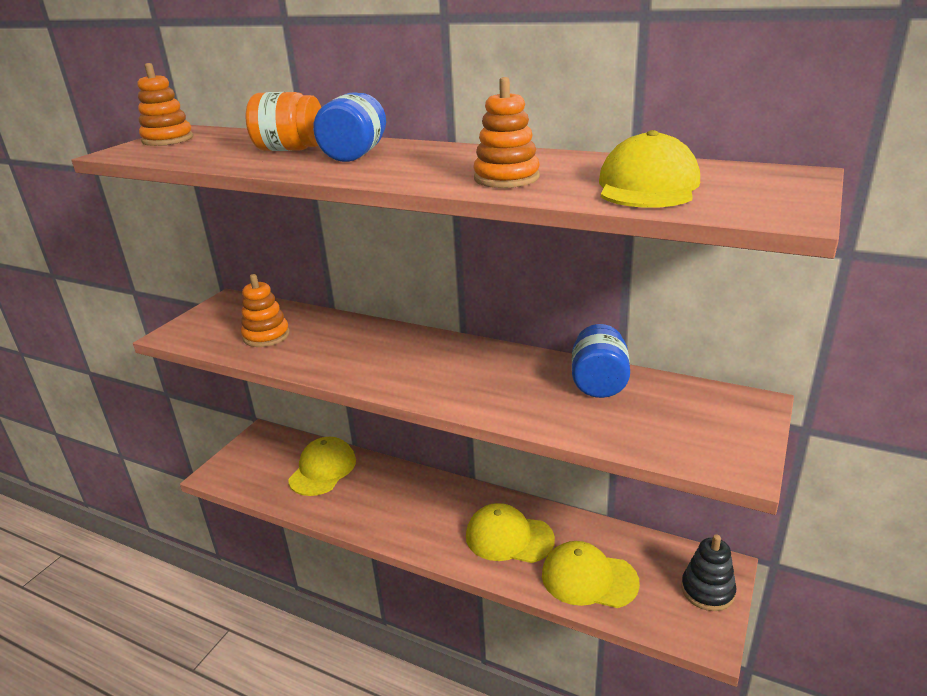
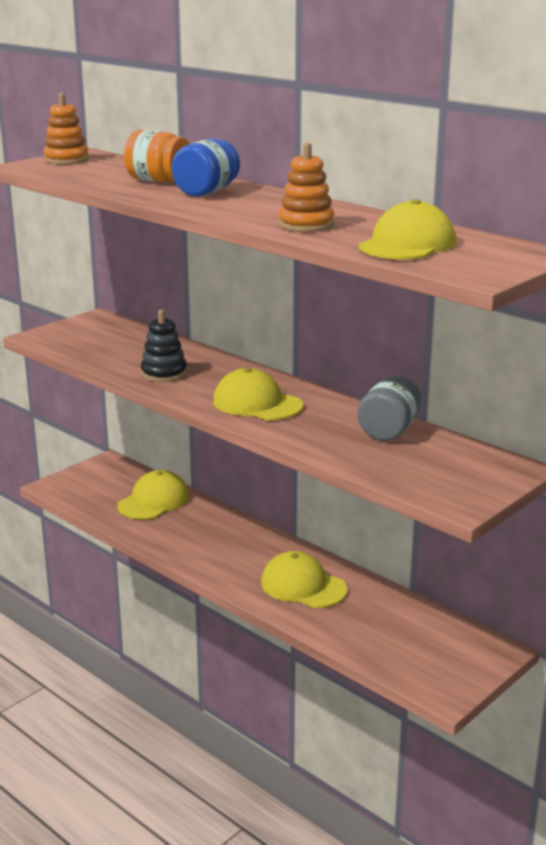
camera: 15 degrees right, 5 degrees down
orange stacking toy [241,274,290,347] -> none
yellow cap [542,541,640,608] -> yellow cap moved to [213,368,303,420]
blue jar [572,324,630,398] -> grey jar [357,376,421,441]
black stacking toy [681,534,736,611] -> black stacking toy moved to [141,310,187,382]

